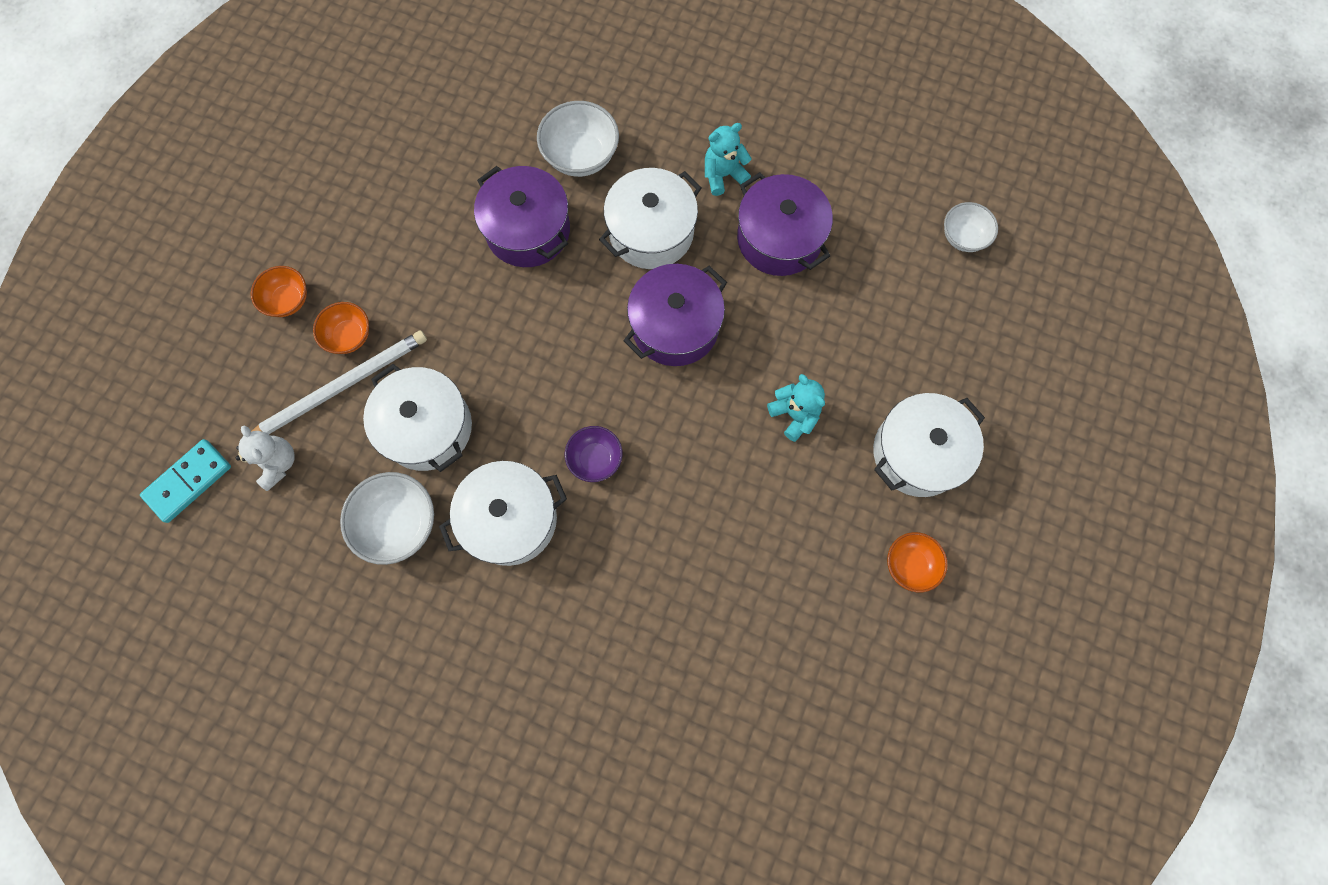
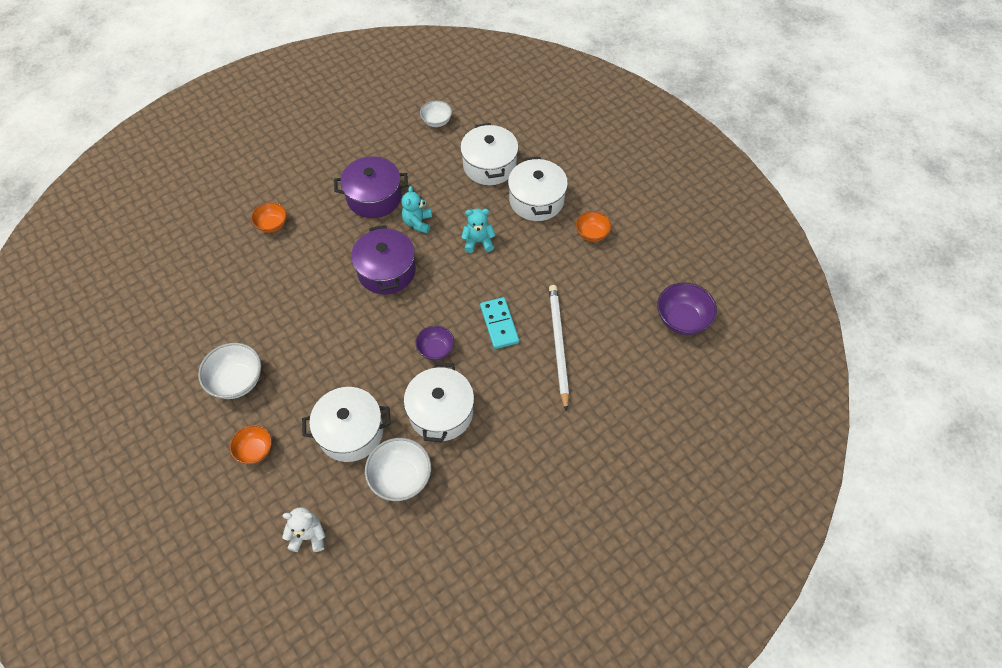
camera: 60 degrees left, 15 degrees down
turquoise domino [140,439,231,523] -> turquoise domino moved to [480,297,519,349]
orange bowl [251,266,307,317] -> orange bowl moved to [251,202,287,233]
white pencil [251,330,427,434] -> white pencil moved to [549,285,569,412]
purple pot [474,166,570,267] -> none
white bowl [537,101,619,177] -> white bowl moved to [198,343,261,399]
white pot [599,168,702,269] -> white pot moved to [460,123,519,185]
turquoise teddy bear [705,123,752,196] -> turquoise teddy bear moved to [401,186,432,233]
none -> purple bowl [657,282,717,335]

